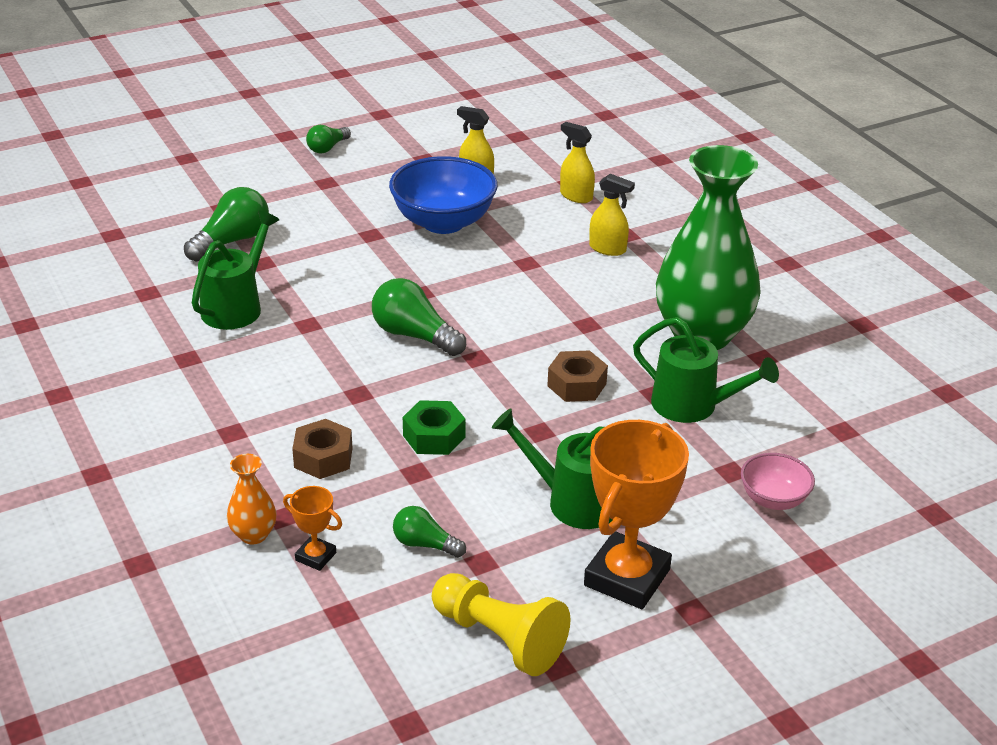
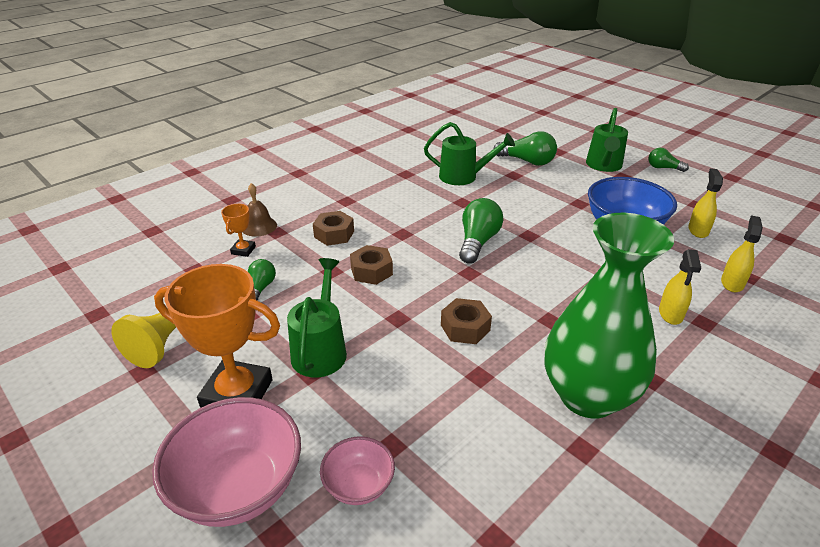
camera: 75 degrees right, 0 degrees up
orange vase [227,454,276,544] -> brown bell [243,183,277,237]
green nut [403,400,465,455] -> brown nut [350,245,393,285]
green watering can [633,317,779,423] -> green watering can moved to [586,108,628,172]
none -> pink bowl [152,397,301,527]

